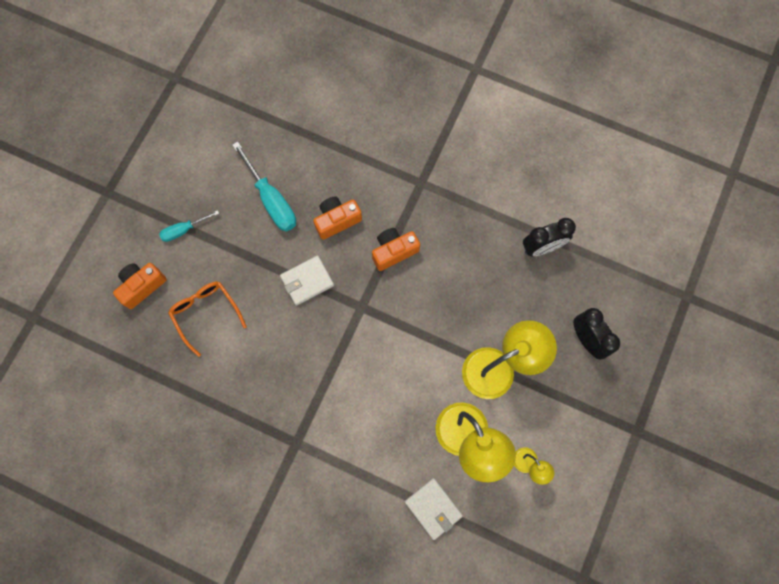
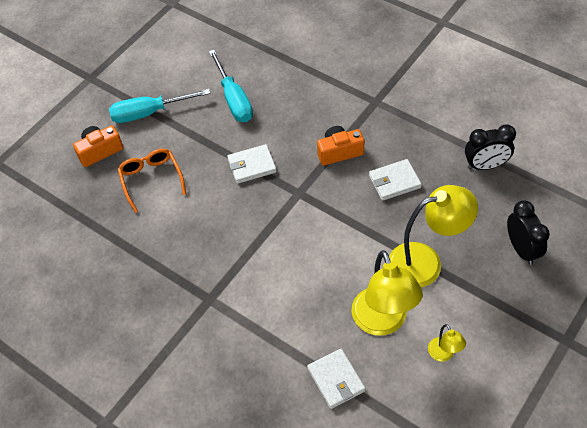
camera: 15 degrees right, 20 degrees down
turquoise screwdriver [159,210,219,242] -> turquoise screwdriver [109,89,211,123], size x1.75
orange camera [313,197,362,240] -> none
none -> white wallet [369,159,422,201]

